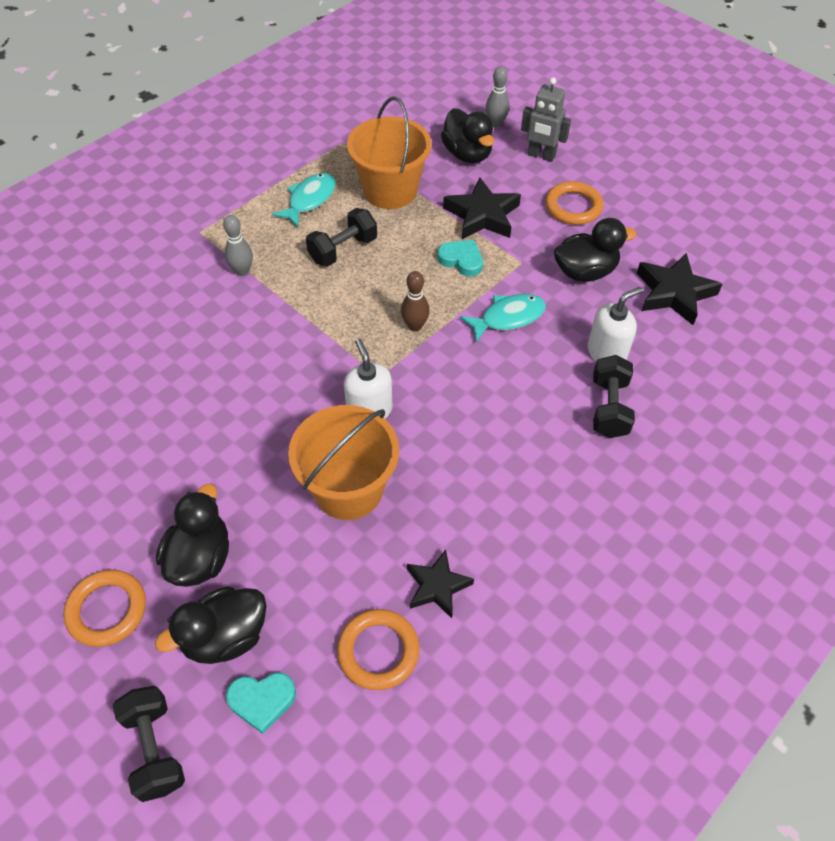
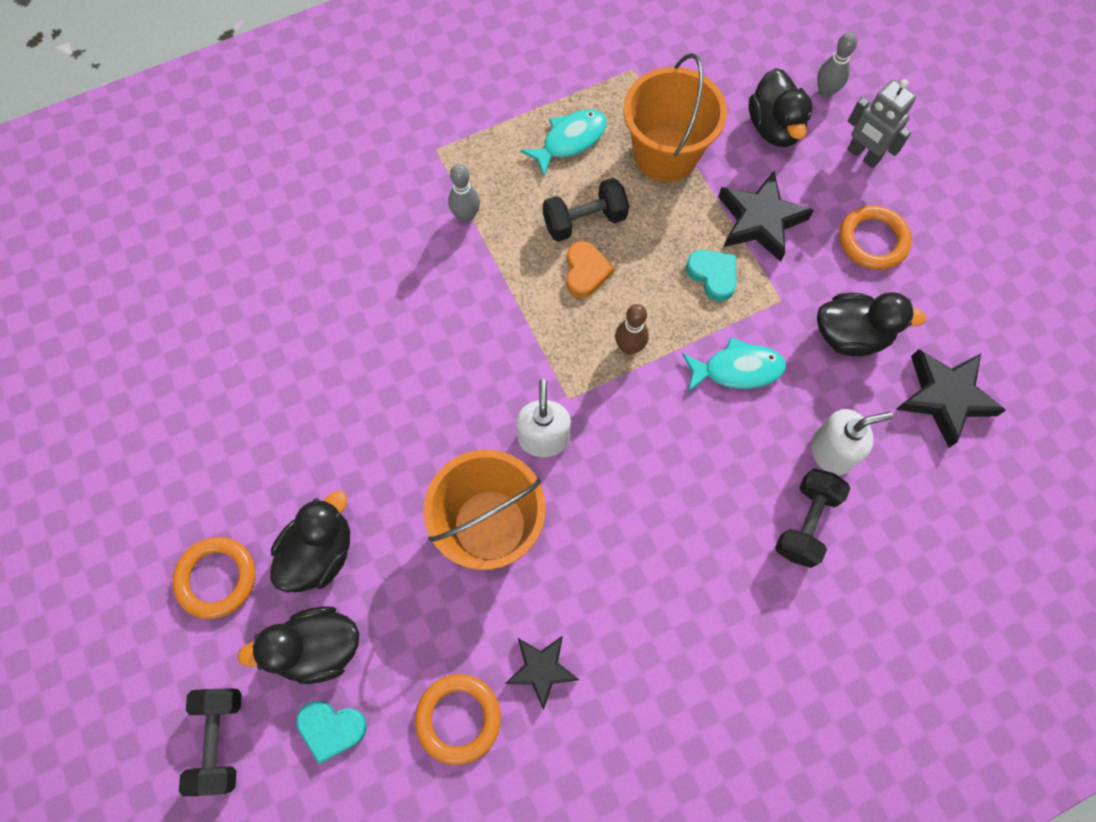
camera: 20 degrees right, 15 degrees up
none -> orange heart [566,241,614,298]

